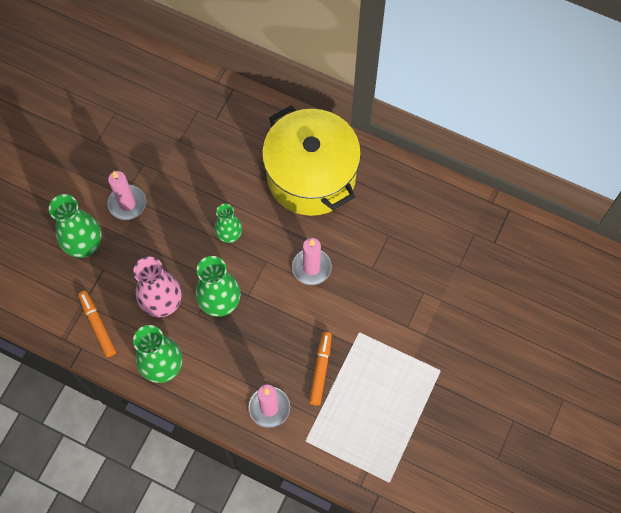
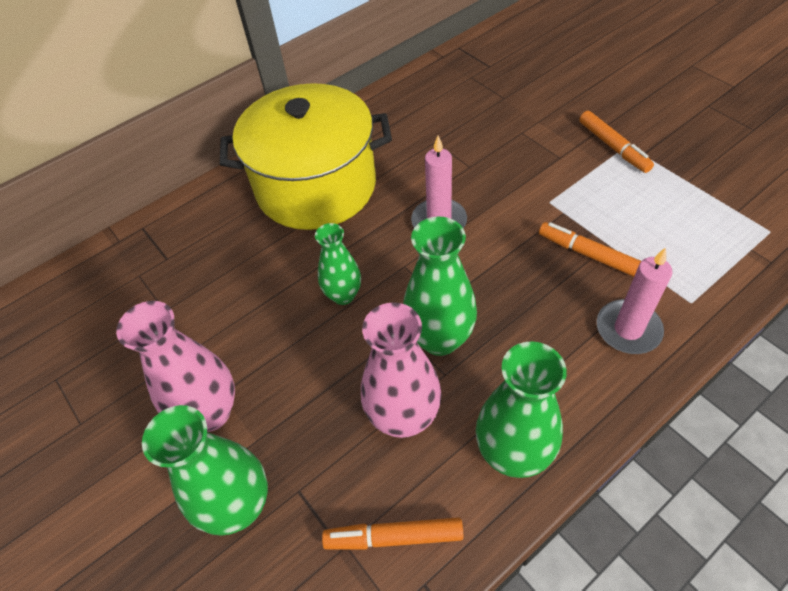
camera: 60 degrees left, 15 degrees down
pink candle [107,171,146,220] -> pink vase [116,301,235,432]
none -> orange marker [579,111,654,173]

